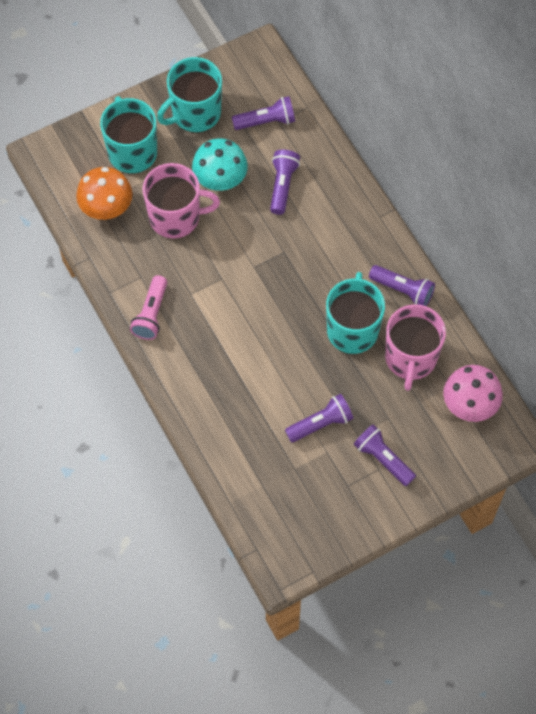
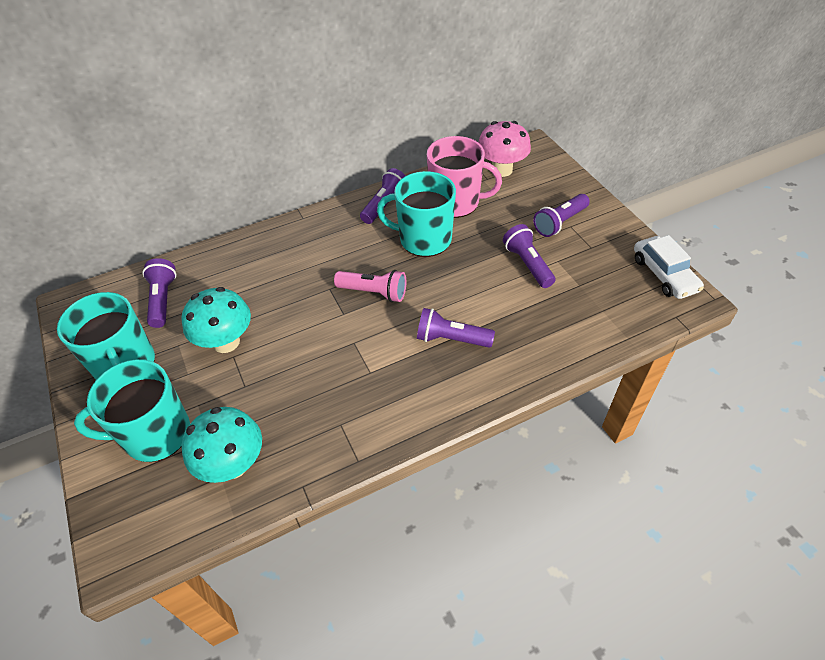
camera: 85 degrees left, 15 degrees down
orange mushroom [76,167,132,220] -> turquoise mushroom [182,407,262,483]
pink flashlight [130,275,167,340] -> pink flashlight moved to [334,270,406,302]
pink mug [142,163,220,239] -> none
purple flashlight [270,150,300,215] -> purple flashlight moved to [417,308,495,348]
none -> white car [634,235,704,299]

